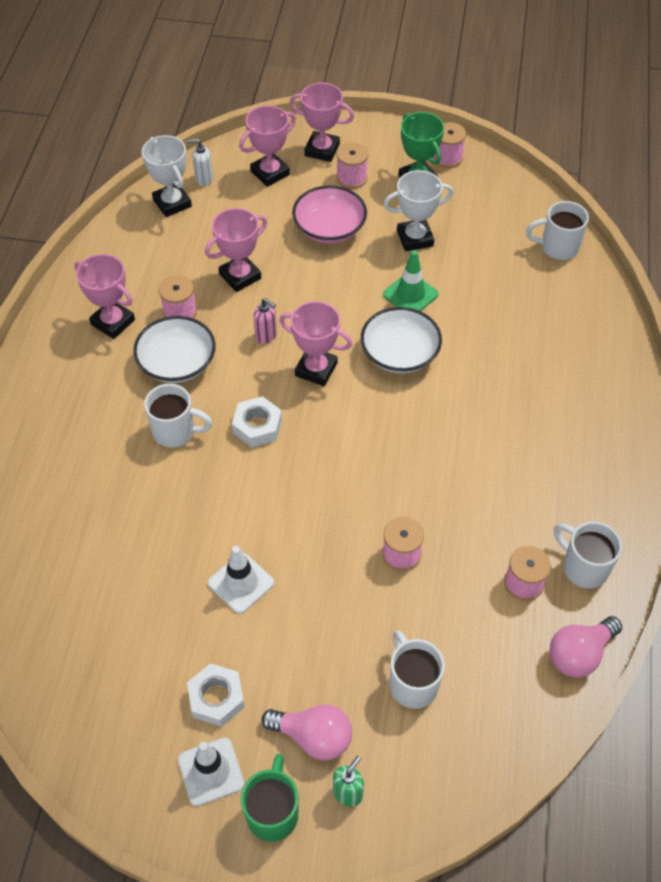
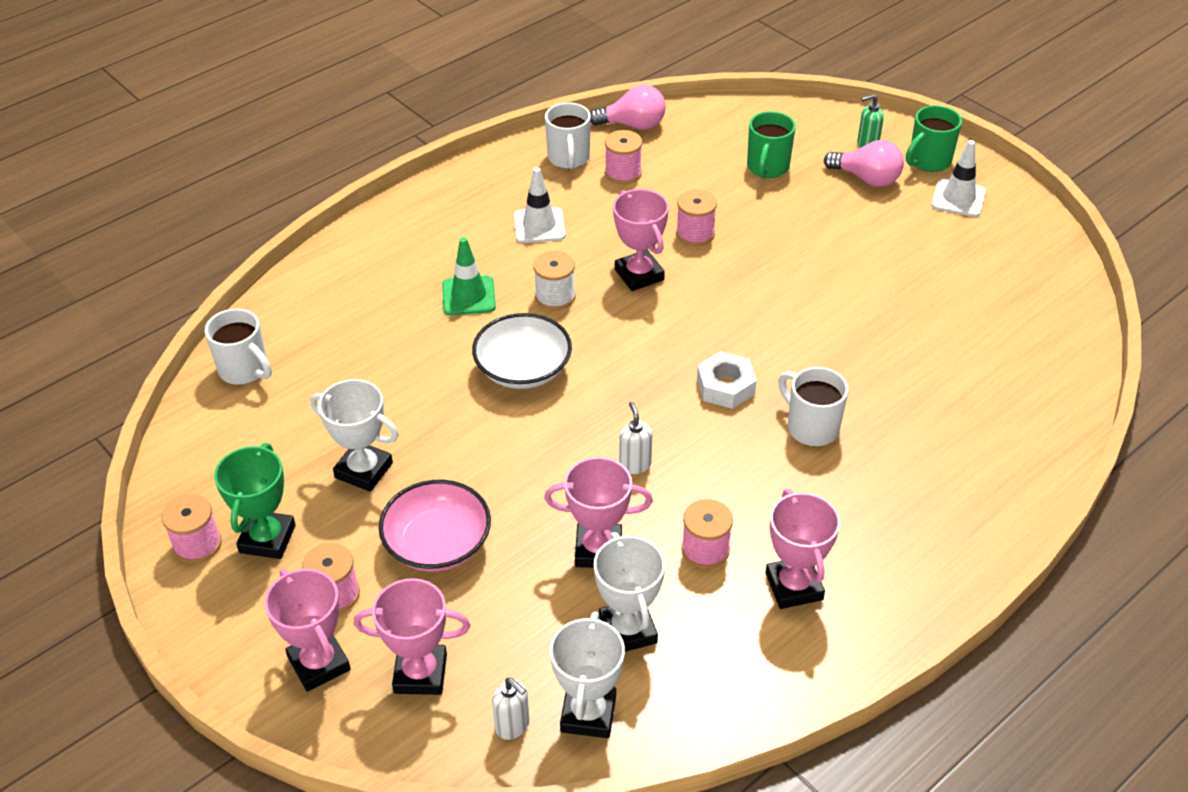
camera: 140 degrees left, 10 degrees down
white bowl [133,316,216,383] -> none
white nut [187,663,245,727] -> none
white traffic cone [208,546,274,614] -> white traffic cone moved to [514,167,565,243]
pink soap dispenser [254,298,277,344] -> white soap dispenser [619,402,652,474]
pink light bulb [262,704,352,760] -> pink light bulb turned 150 degrees clockwise [824,140,904,187]
pink trophy [279,301,352,386] -> pink trophy moved to [613,189,669,291]
green traffic cone [383,250,438,311] -> green traffic cone moved to [442,237,496,315]
white mug [390,630,445,709] -> green mug [747,111,796,178]
none -> white spool [533,251,575,310]
none -> white trophy [594,532,665,652]

